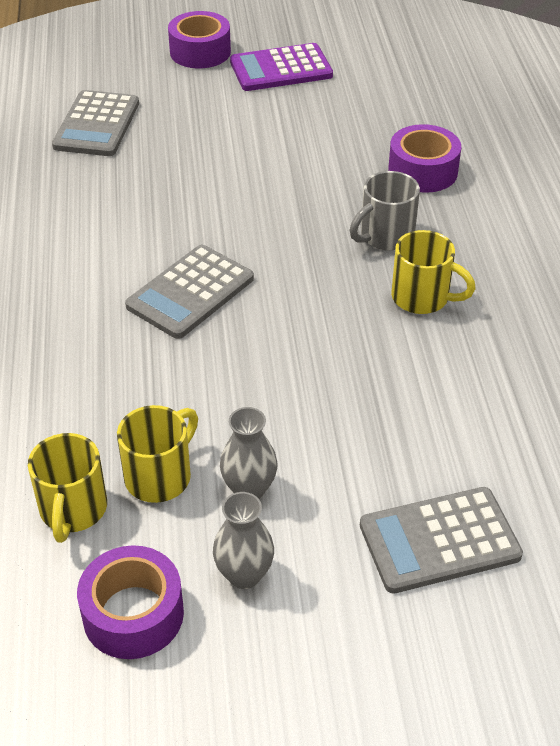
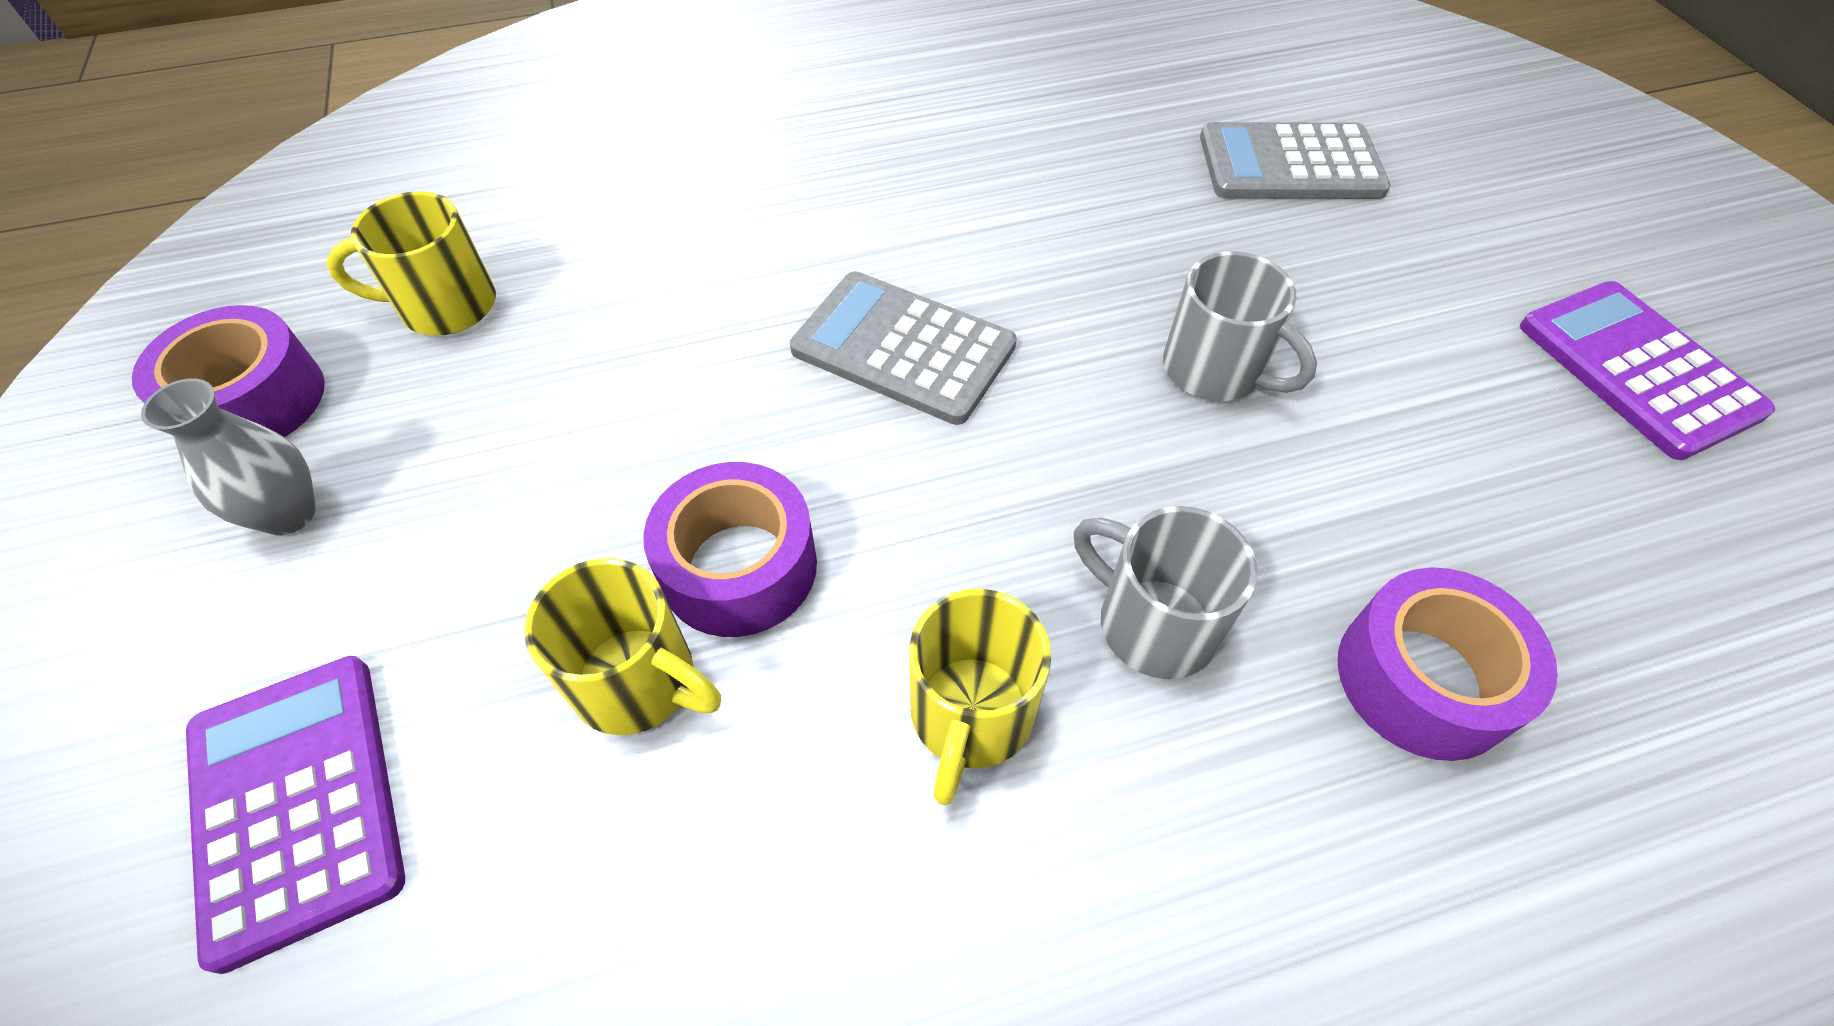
camera: 80 degrees right, 10 degrees up
yellow mug [117,405,198,503] -> yellow mug moved to [524,558,721,735]
purple tape [168,11,231,68] -> purple tape moved to [643,462,817,637]
grey vase [220,407,278,499] -> none
grey calculator [360,487,523,594] -> purple calculator [186,656,405,974]
none -> grey mug [1163,251,1317,401]

